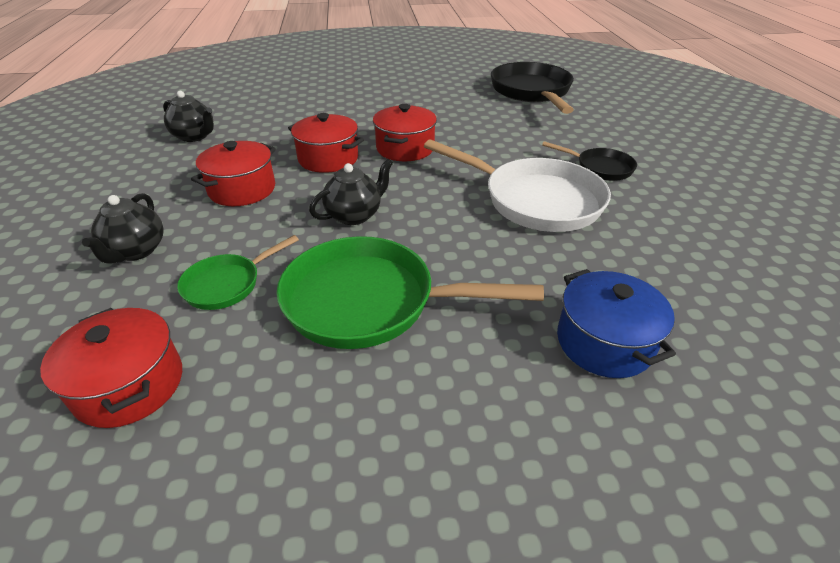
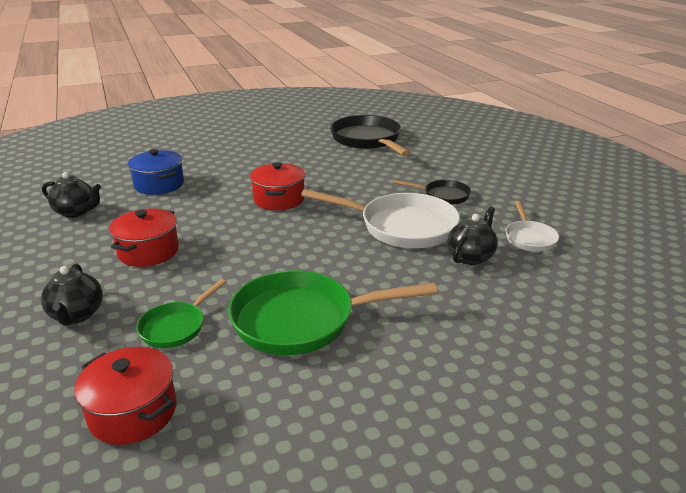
camera: 15 degrees left, 10 degrees down
red pot [288,113,364,173] -> none
black teapot [309,159,393,225] -> black teapot moved to [448,207,498,265]
blue pot [557,269,676,378] -> blue pot moved to [128,149,184,195]
none -> white pan [506,201,559,252]

